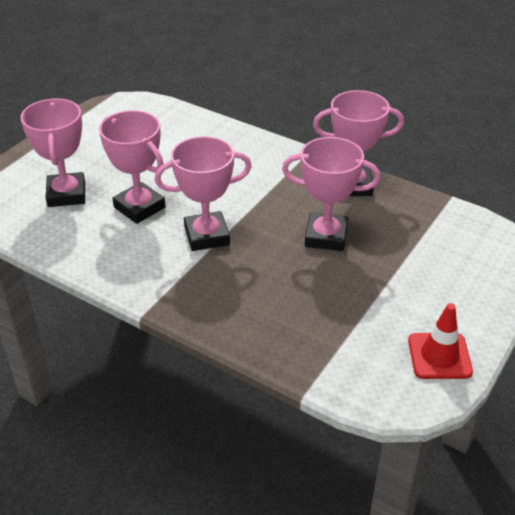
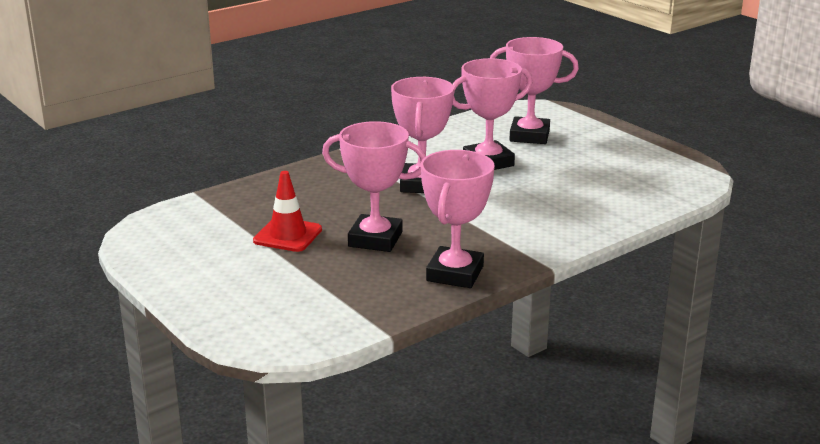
camera: 110 degrees right, 15 degrees down
pink trophy [282,137,381,251] -> pink trophy turned 75 degrees clockwise [322,121,426,252]
red traffic cone [408,303,473,379] -> red traffic cone moved to [253,171,322,252]

